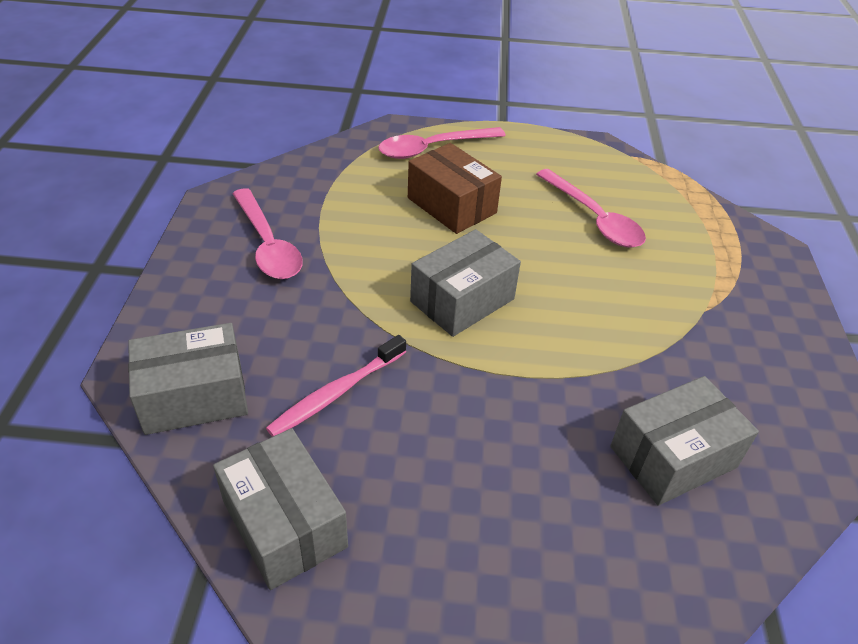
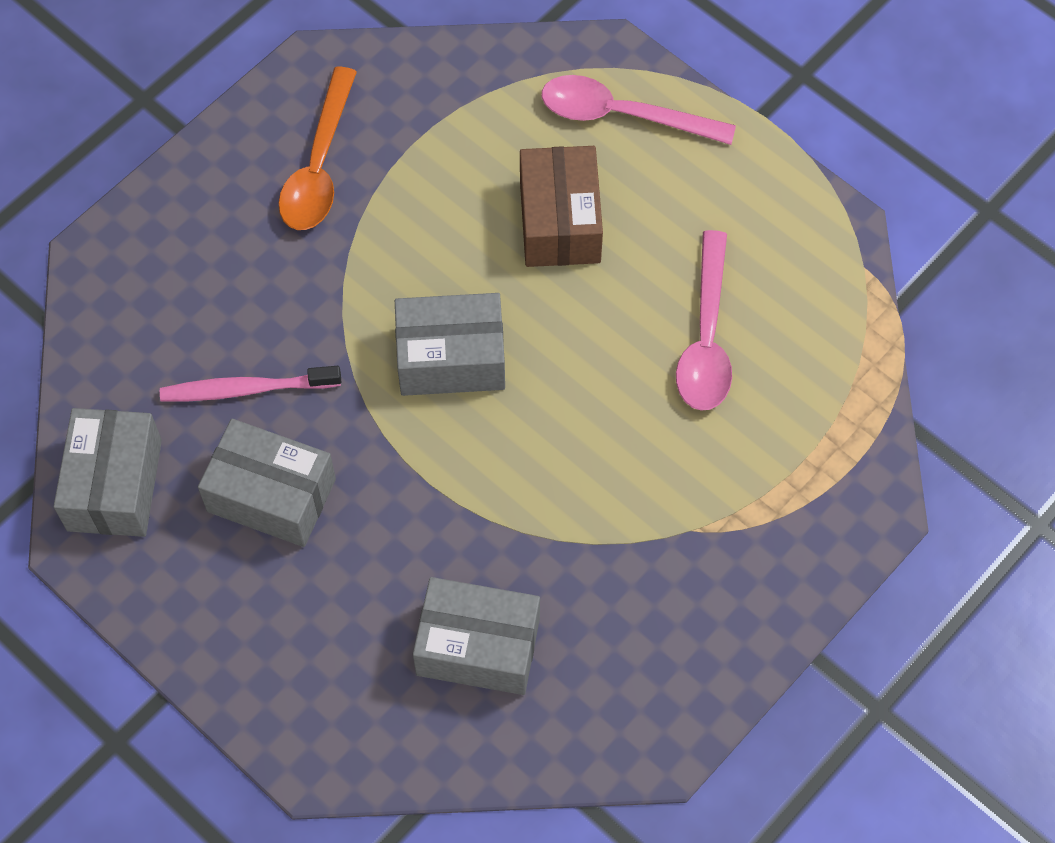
camera: 40 degrees right, 20 degrees up
grey box [128,323,248,435] -> grey box moved to [198,419,336,547]
pink spoon [233,188,303,279] -> orange spoon [278,67,357,230]

